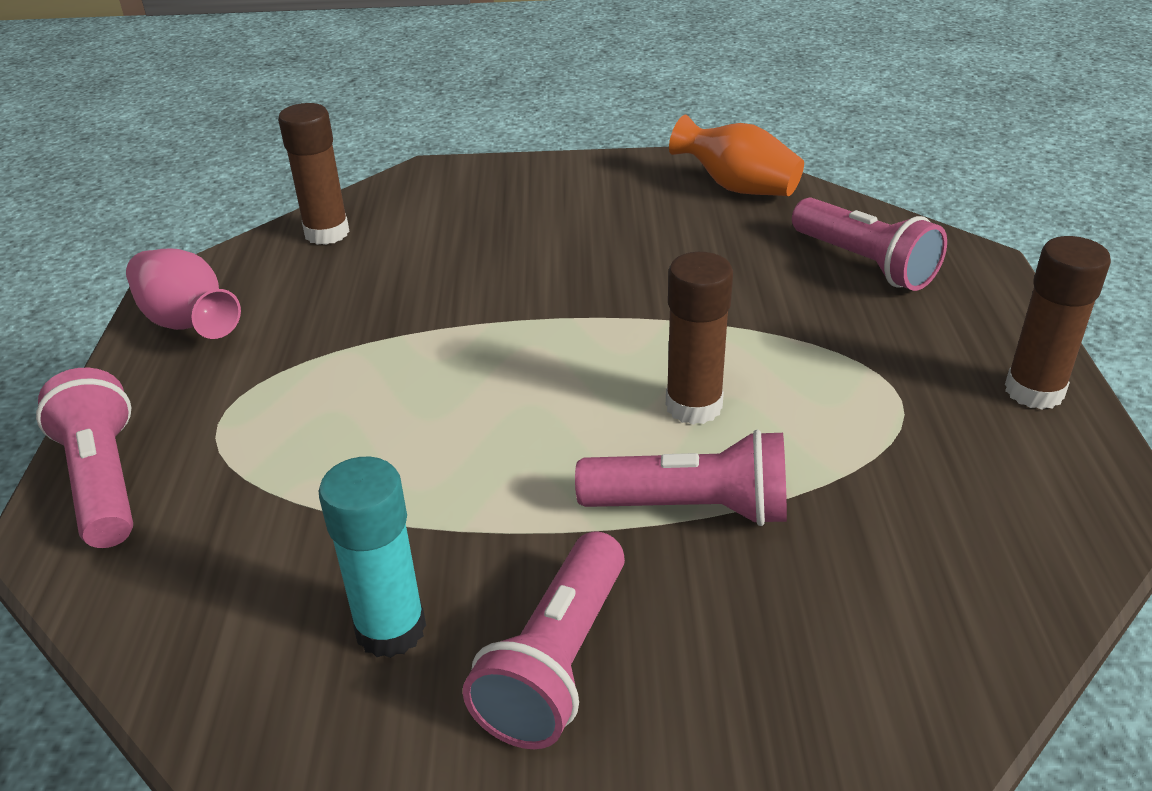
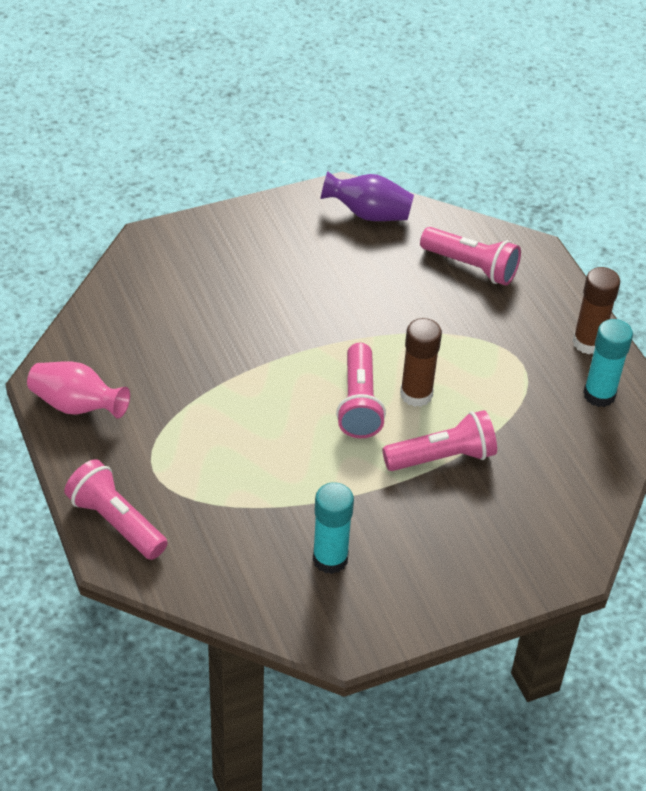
camera: 25 degrees left, 10 degrees up
brown glue stick [278,103,350,245] -> none
pink flashlight [462,531,625,749] -> pink flashlight moved to [336,343,386,438]
orange vase [669,115,804,196] -> purple vase [321,171,414,221]
none -> turquoise glue stick [583,319,633,407]

